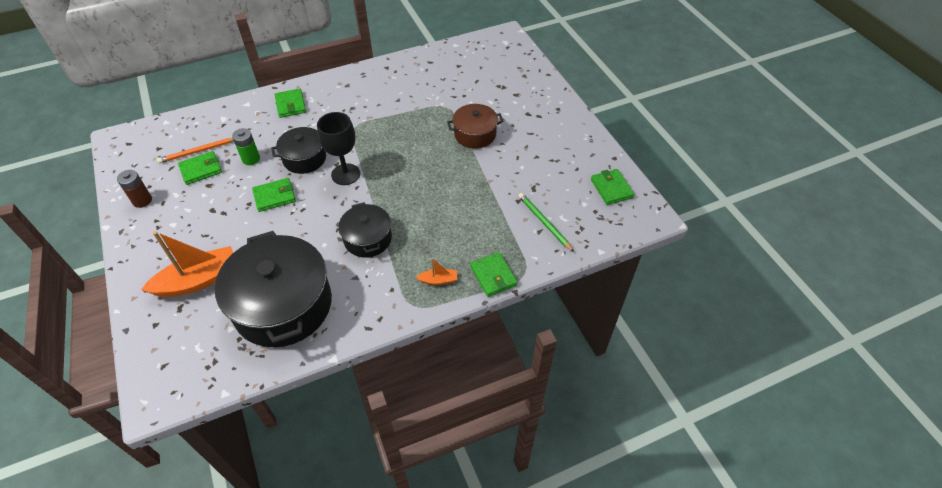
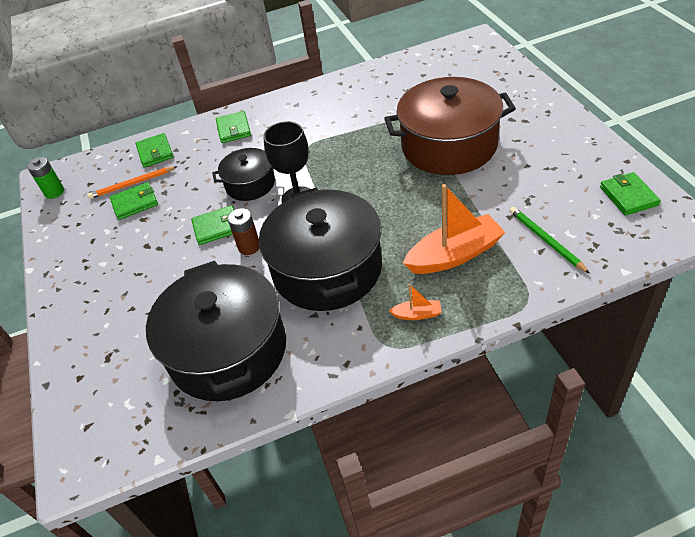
camera: 10 degrees right, 5 degrees down
brown battery [117,170,152,208] -> brown battery moved to [228,208,259,255]
orange boat [141,231,233,297] -> orange boat moved to [403,184,506,274]
green battery [232,128,260,165] -> green battery moved to [27,157,64,199]
black pot [338,202,392,258] -> black pot [259,187,382,311], size x1.88
brown pot [447,104,504,149] -> brown pot [384,77,516,175], size x1.88
green wallet [470,252,518,297] -> green wallet moved to [136,133,174,167]

